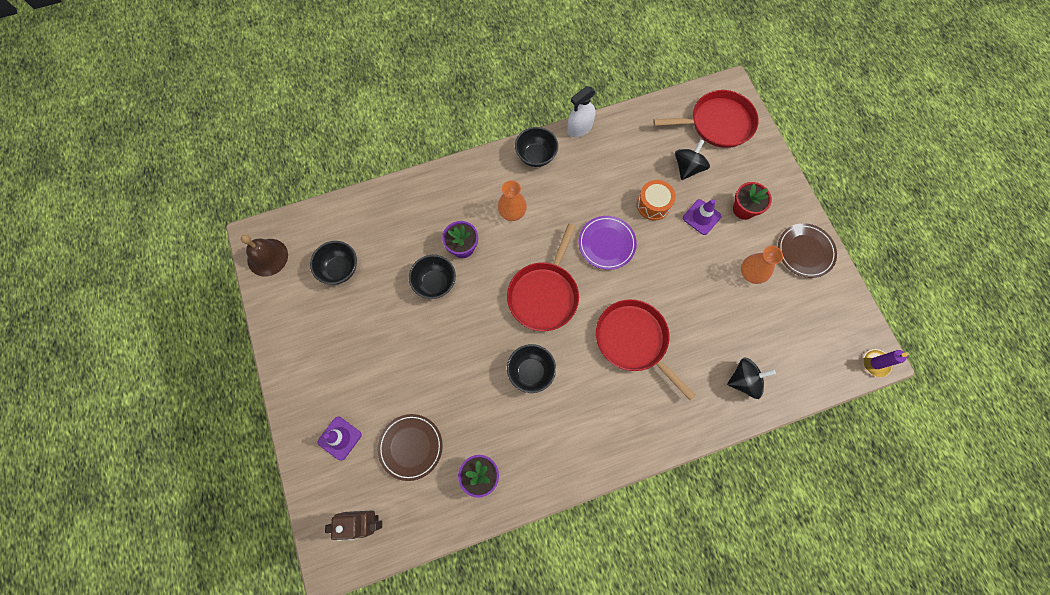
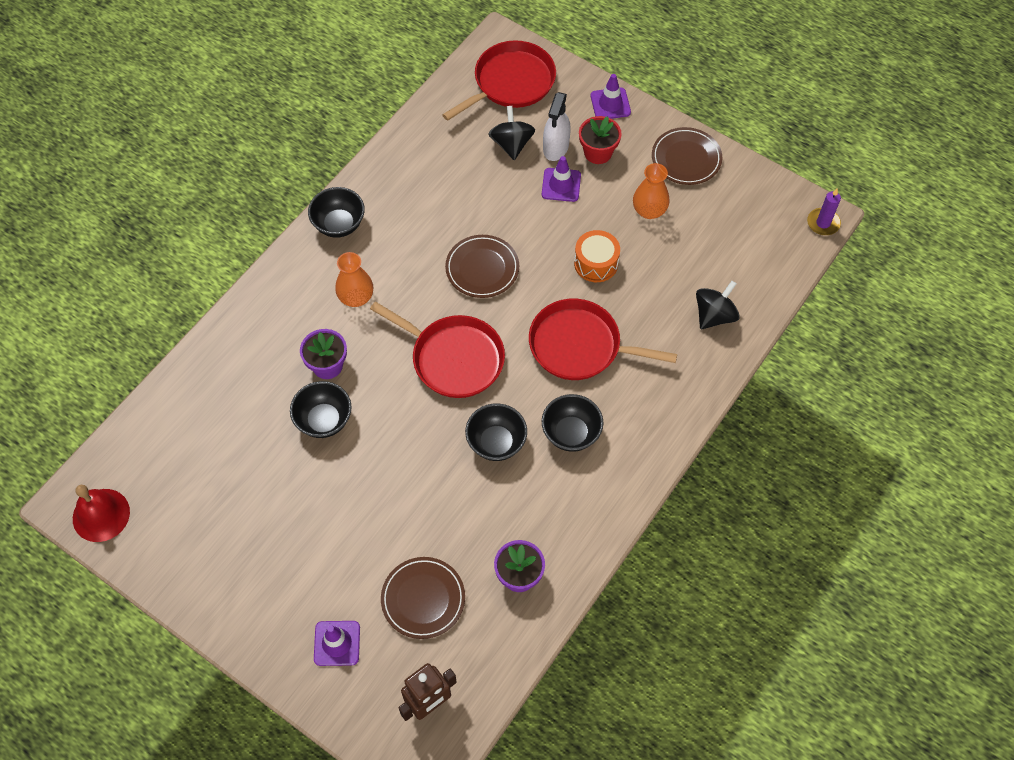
camera: 35 degrees left, 10 degrees down
brown bell [241,235,288,277] -> red bell [73,485,130,542]
black bowl [310,241,357,284] -> black bowl moved to [542,394,603,452]
red pan [507,224,579,331] -> red pan turned 45 degrees counterclockwise [370,302,505,398]
white spray bottle [567,86,596,137] -> white spray bottle moved to [543,92,571,161]
purple plate [578,216,637,270] -> brown plate [445,235,519,298]
orange drum [637,180,676,220] -> orange drum moved to [574,230,620,282]
none -> purple traffic cone [591,74,631,119]

